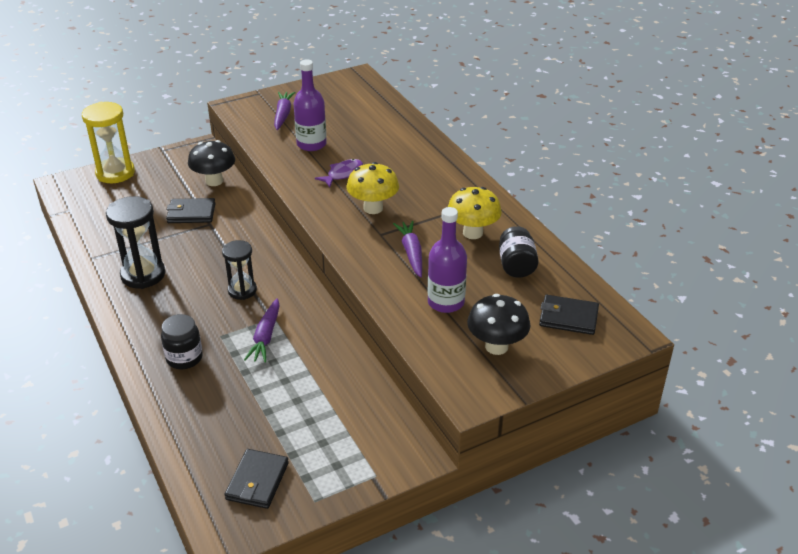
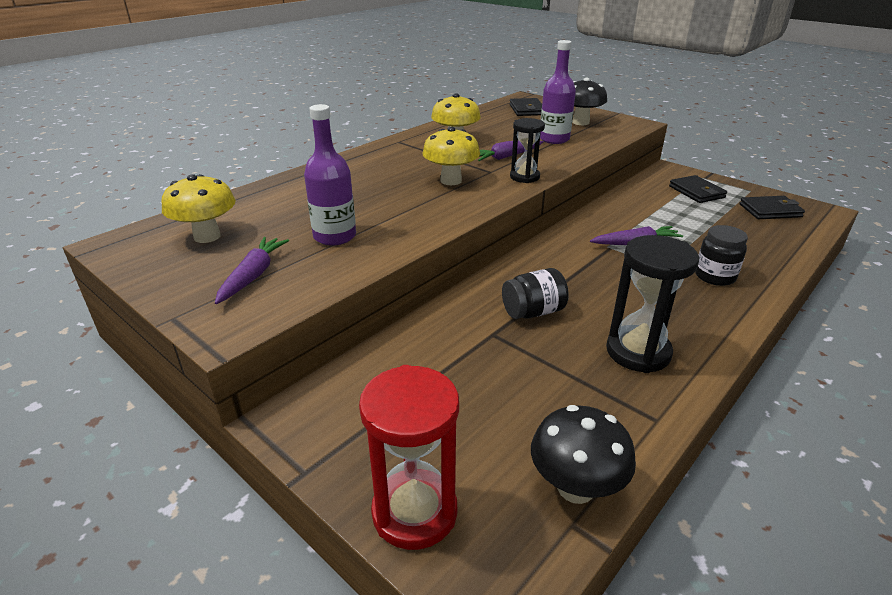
camera: 110 degrees left, 5 degrees down
yellow hourglass [82,102,135,183] -> red hourglass [359,365,459,550]
black wallet [166,198,216,223] -> black wallet moved to [669,175,727,203]
black mushroom [188,140,235,186] -> black mushroom moved to [531,405,636,504]
black hourglass [222,240,257,300] -> black hourglass moved to [510,118,545,183]
purple carrot [274,92,295,130] -> purple carrot turned 120 degrees clockwise [215,237,289,304]
purple fish [315,159,363,187] -> none
black jar [499,226,539,278] -> black jar moved to [502,268,569,319]
none -> yellow mushroom [161,174,236,243]

